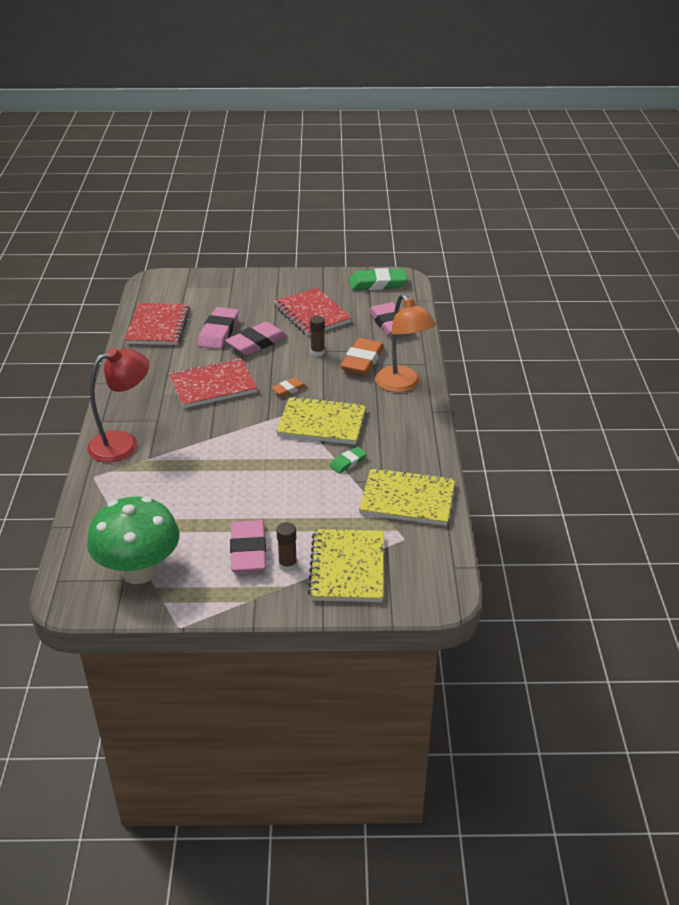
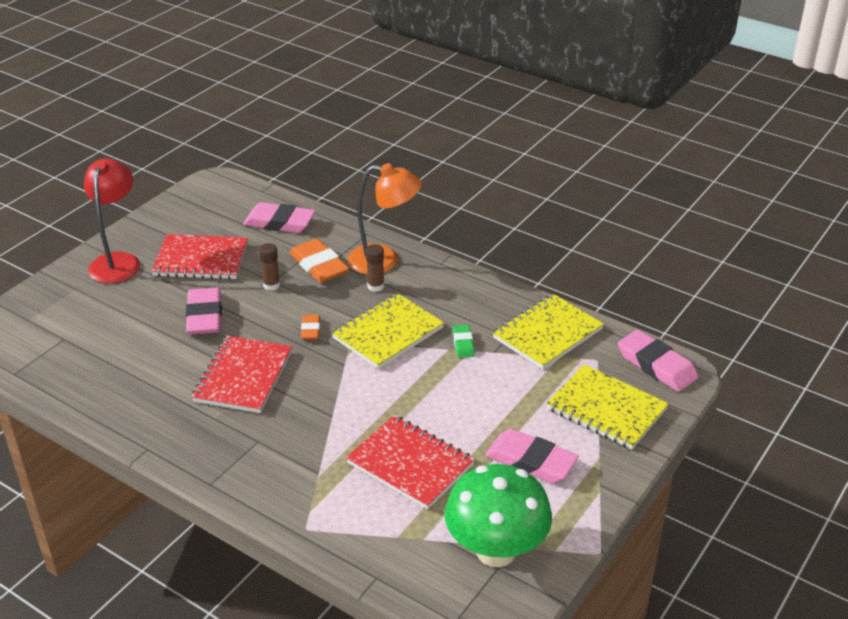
camera: 55 degrees left, 0 degrees up
red lamp [87,348,149,462] -> red lamp moved to [84,158,140,283]
red notebook [124,303,190,345] -> red notebook moved to [346,415,475,509]
pink eraser [198,307,239,350] -> pink eraser moved to [618,330,698,392]
brown glue stick [276,522,297,572] -> brown glue stick moved to [366,244,384,292]
green eraser [349,268,407,290] -> none

